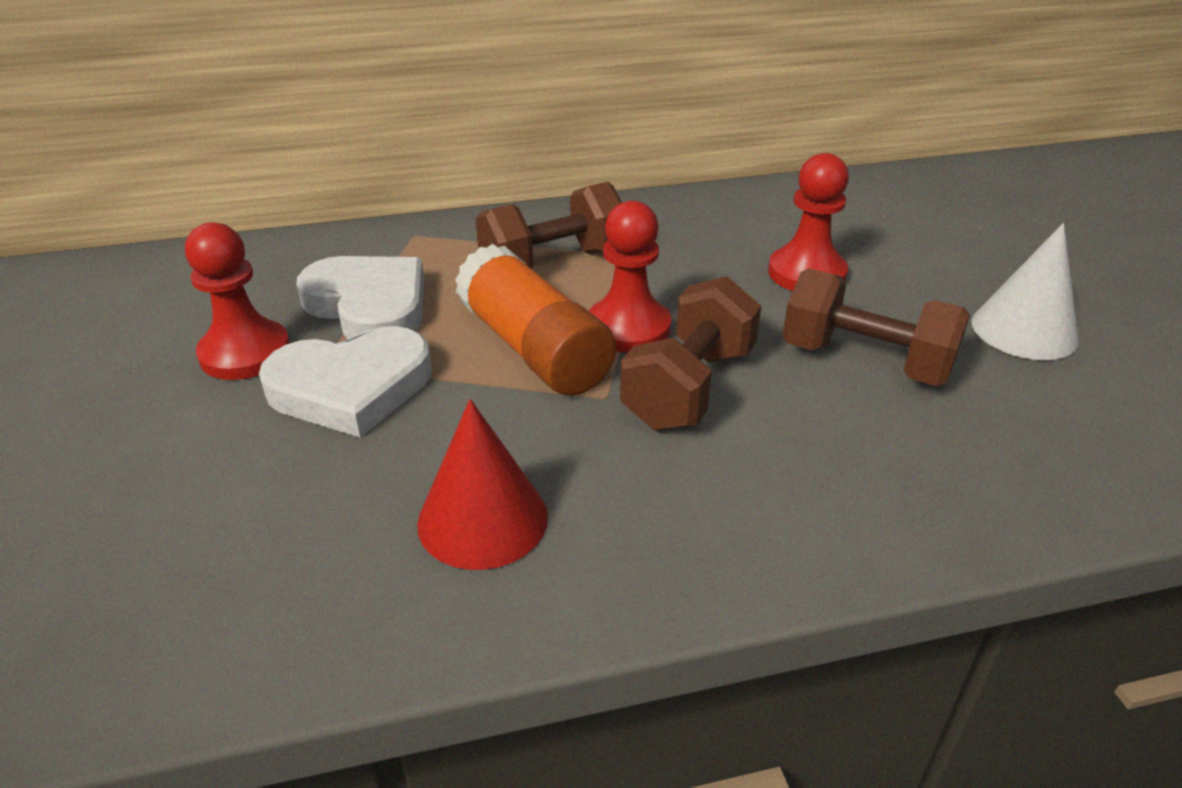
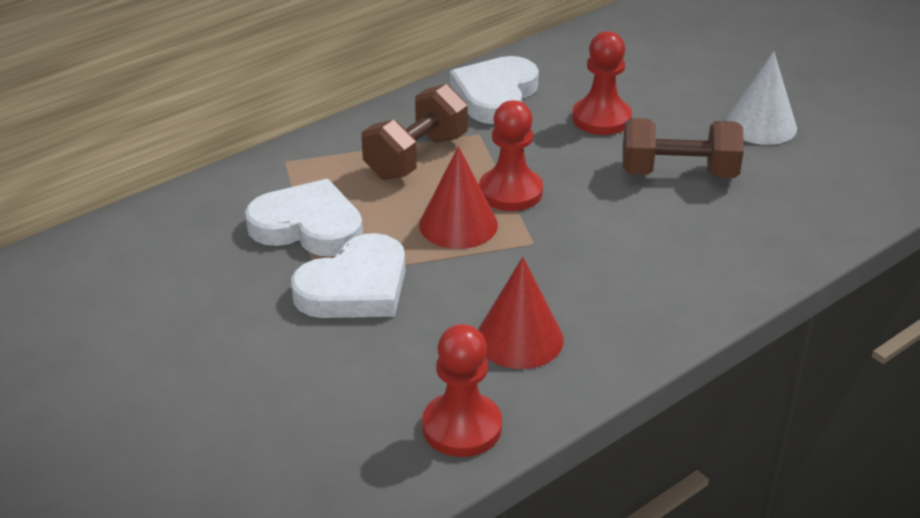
camera: 25 degrees left, 0 degrees up
red pawn [185,222,290,380] -> red pawn moved to [422,324,502,457]
orange glue stick [455,244,616,396] -> red cone [419,146,498,249]
brown dumbbell [620,276,761,431] -> none
none -> white heart [450,56,539,124]

